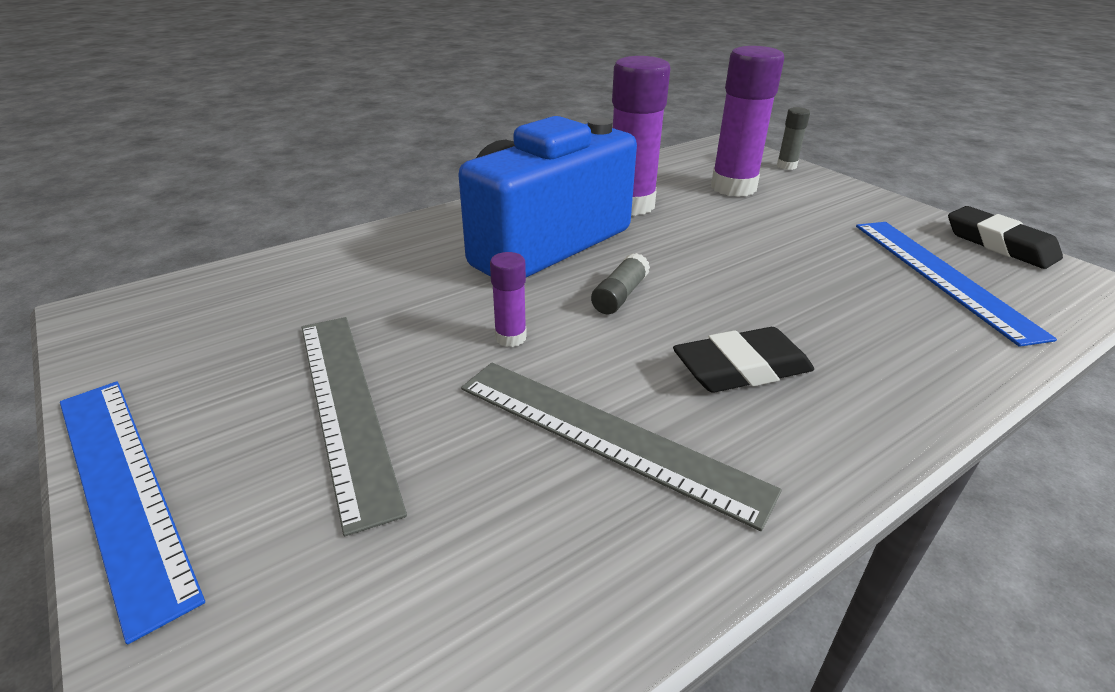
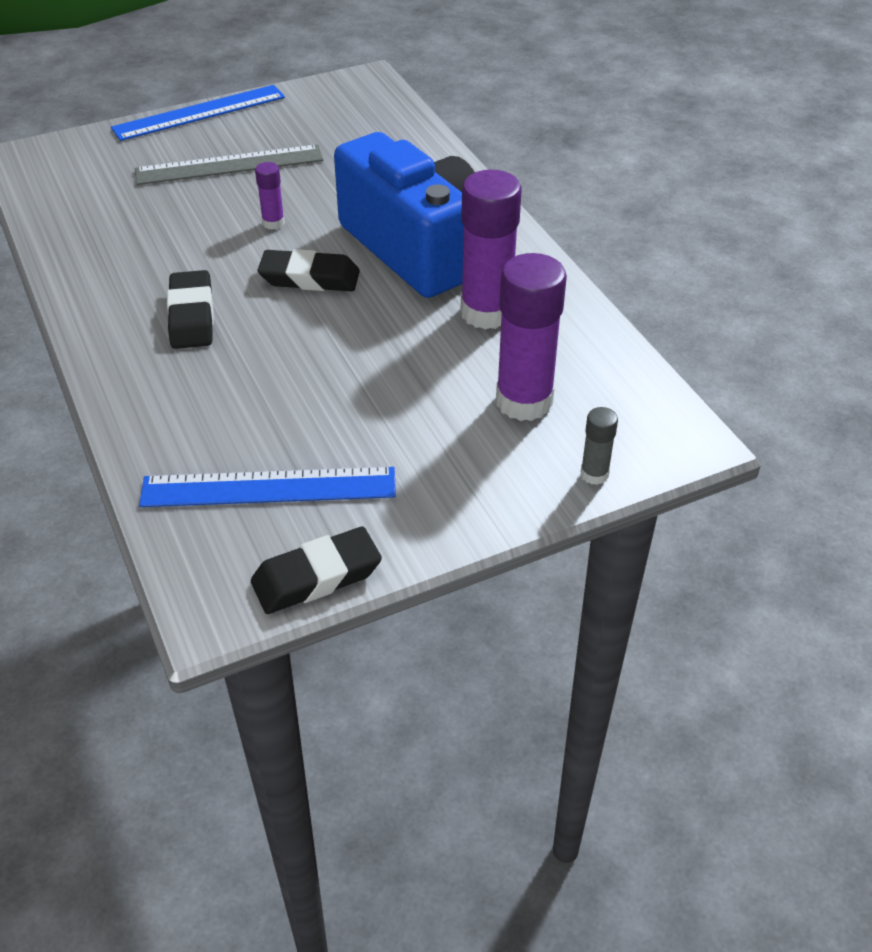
camera: 100 degrees right, 10 degrees up
grey ruler [461,363,782,531] -> none
grey glue stick [591,253,650,314] -> black eraser [258,249,360,291]

